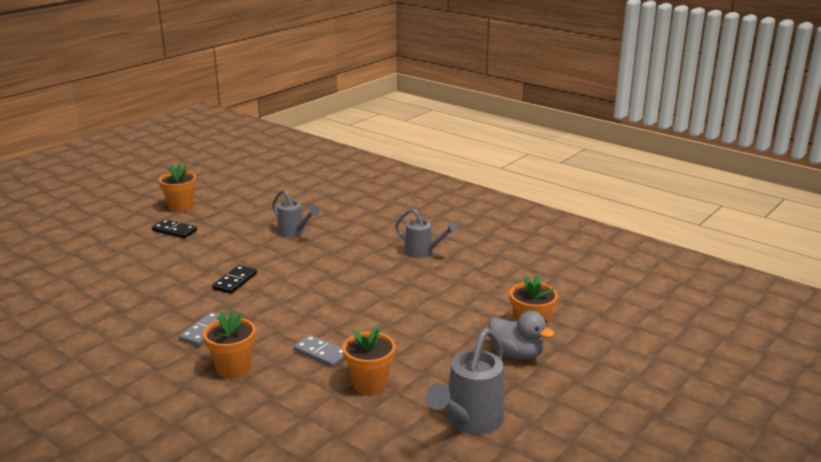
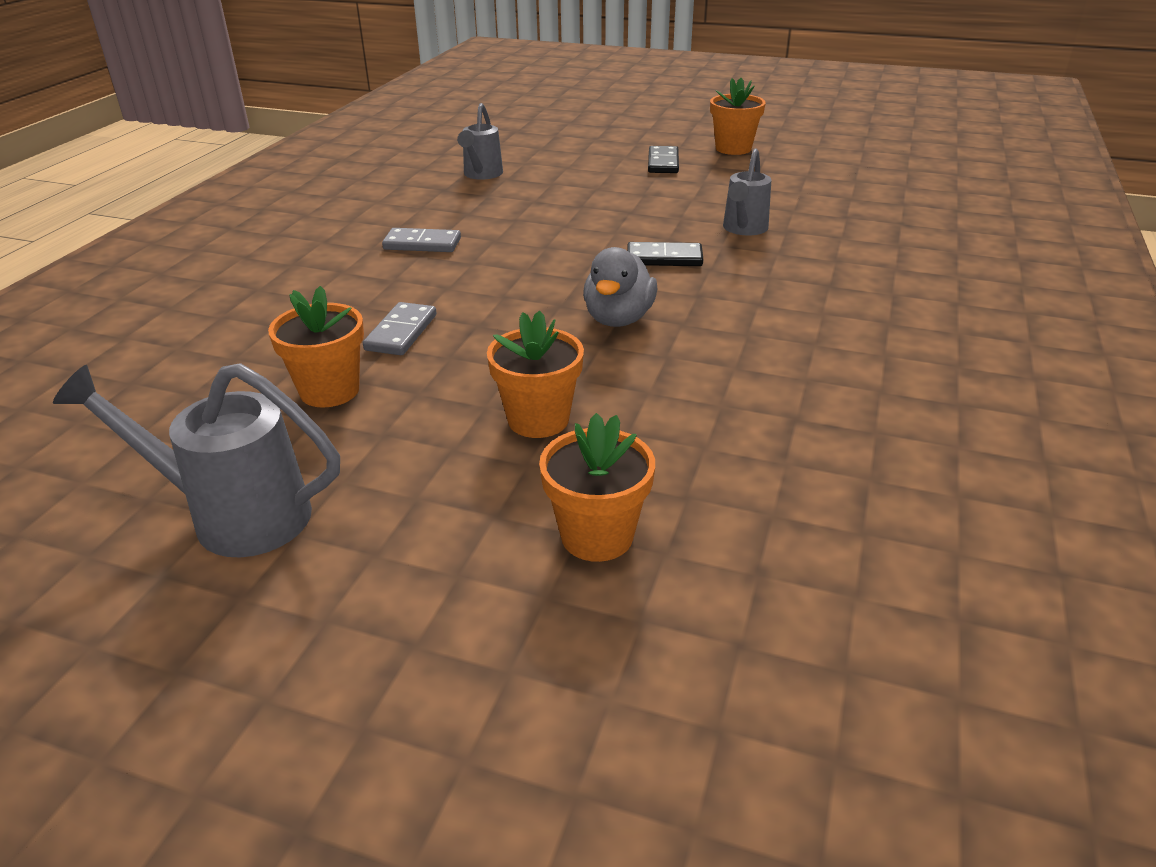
camera: 70 degrees right, 10 degrees up
orange flower pot [203,310,256,378] -> orange flower pot moved to [487,311,584,438]
black domino [212,265,257,294] -> black domino moved to [627,242,703,266]
grey watering can [395,208,457,258] -> grey watering can moved to [457,103,503,180]
grey duck [489,311,555,360] -> grey duck moved to [583,247,658,327]

